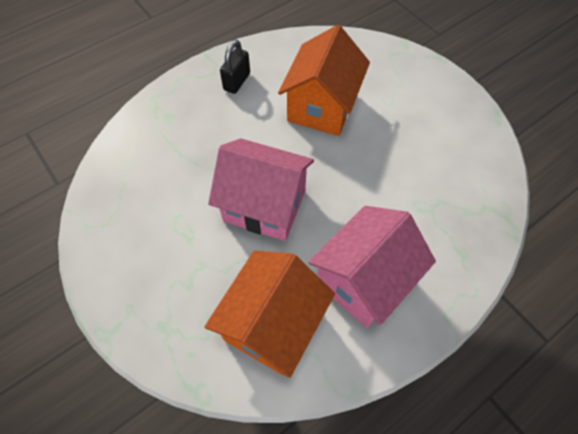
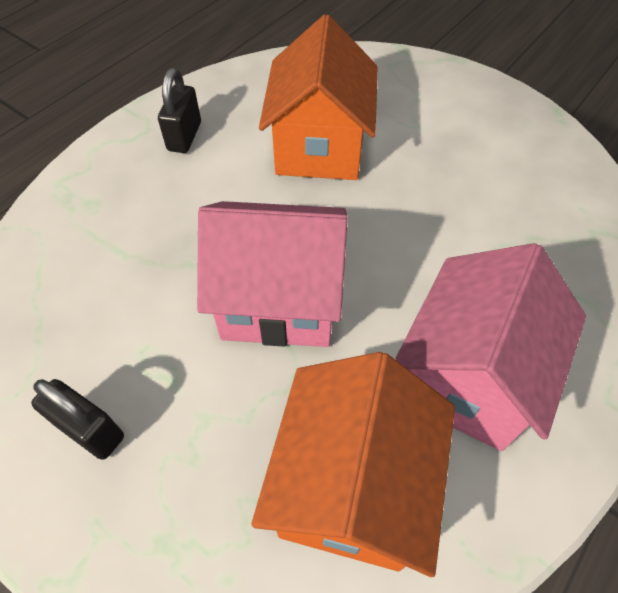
camera: 15 degrees left, 5 degrees down
none -> black padlock [31,379,124,460]

